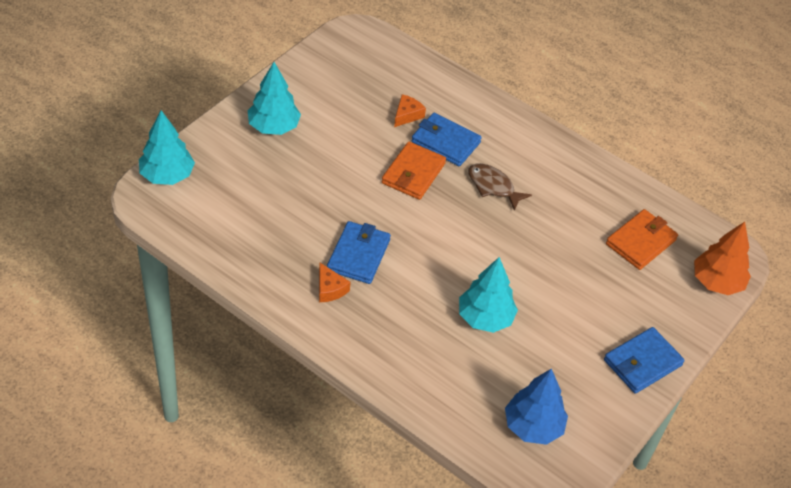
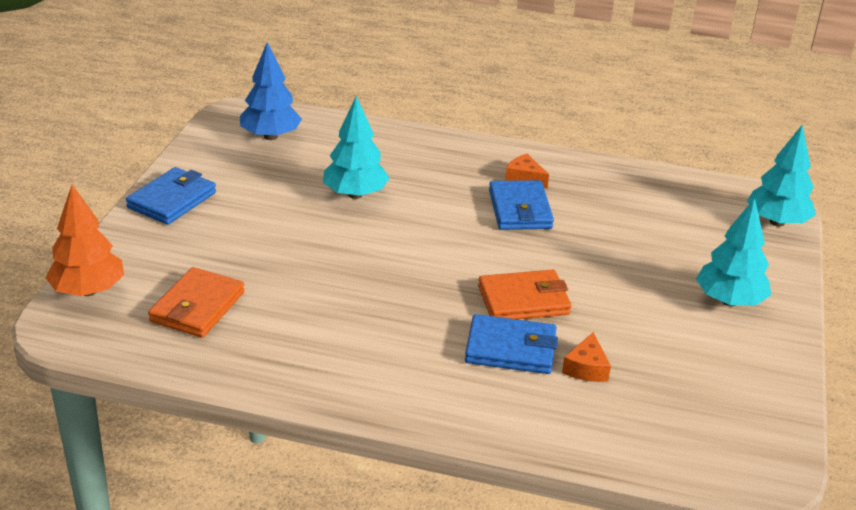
camera: 160 degrees right, 15 degrees down
orange wallet [382,142,446,200] -> orange wallet turned 75 degrees clockwise [478,270,572,320]
brown fish [468,163,532,211] -> none

